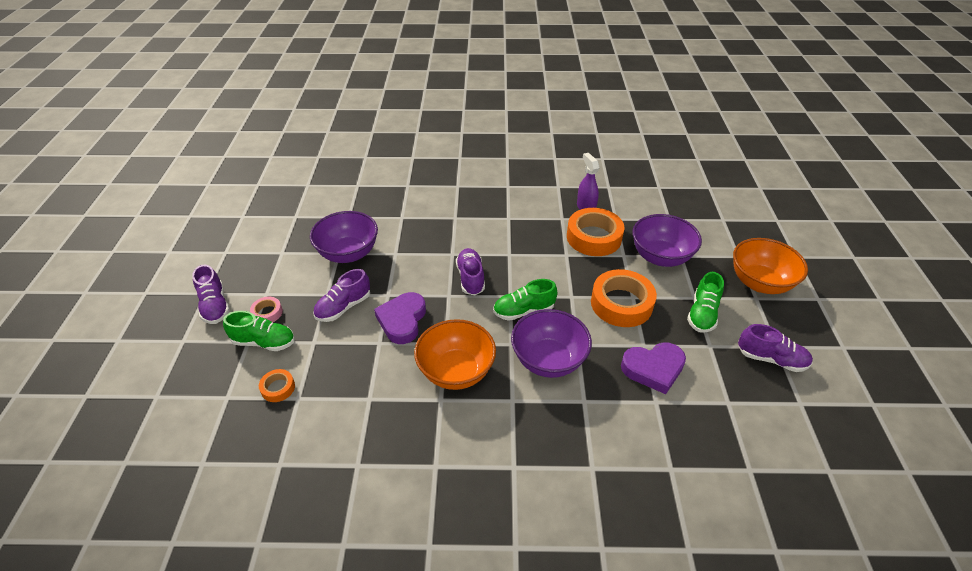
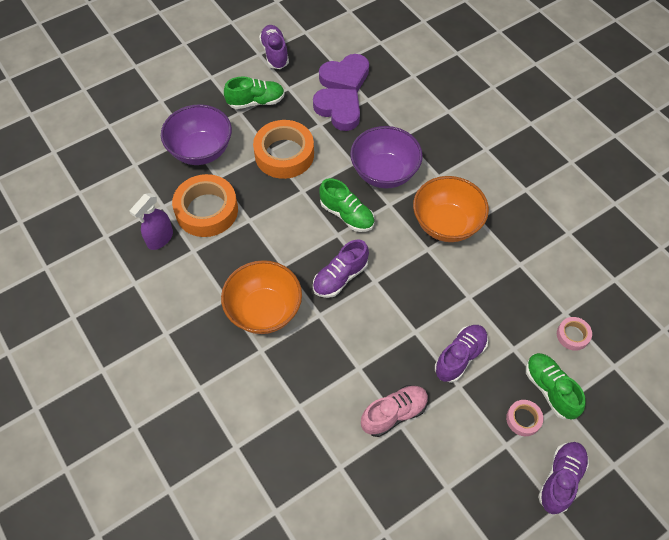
camera: 125 degrees left, 15 degrees up
orange tape [259,369,295,402] -> pink tape [557,317,592,351]
purple bowl [310,211,378,263] -> pink shoe [361,385,428,437]
purple shoe [313,269,370,322] -> purple shoe turned 60 degrees counterclockwise [435,325,488,383]
purple heart [374,292,426,344] -> purple heart moved to [319,54,369,92]
orange bowl [733,238,808,294] -> orange bowl moved to [221,260,302,334]

